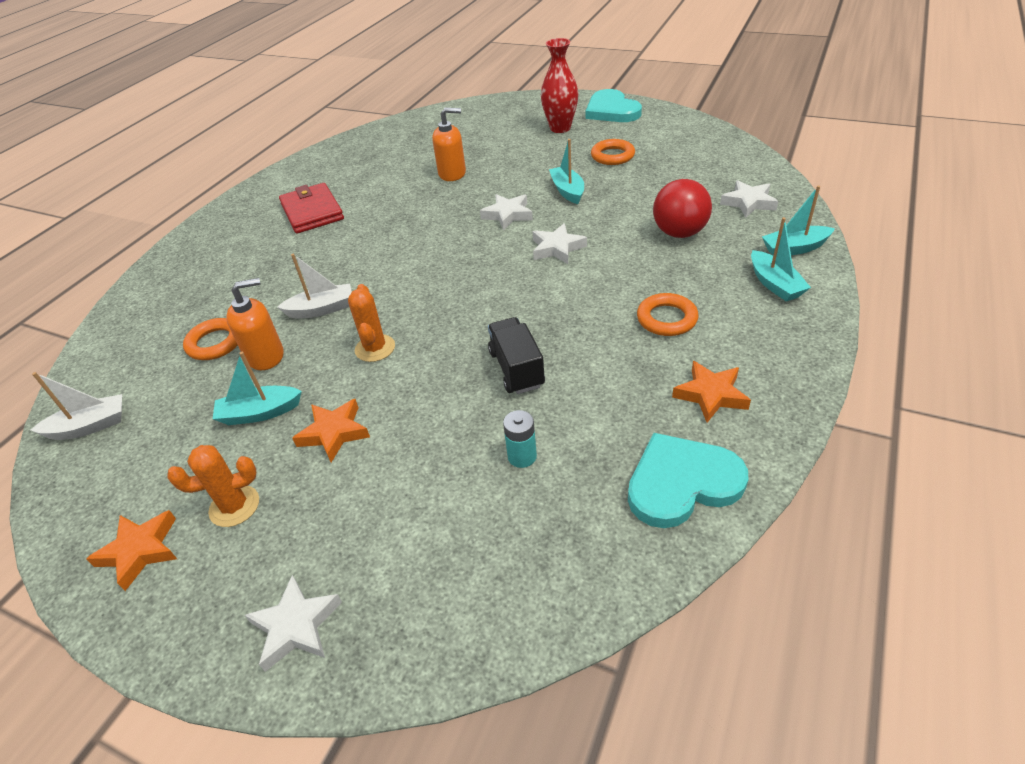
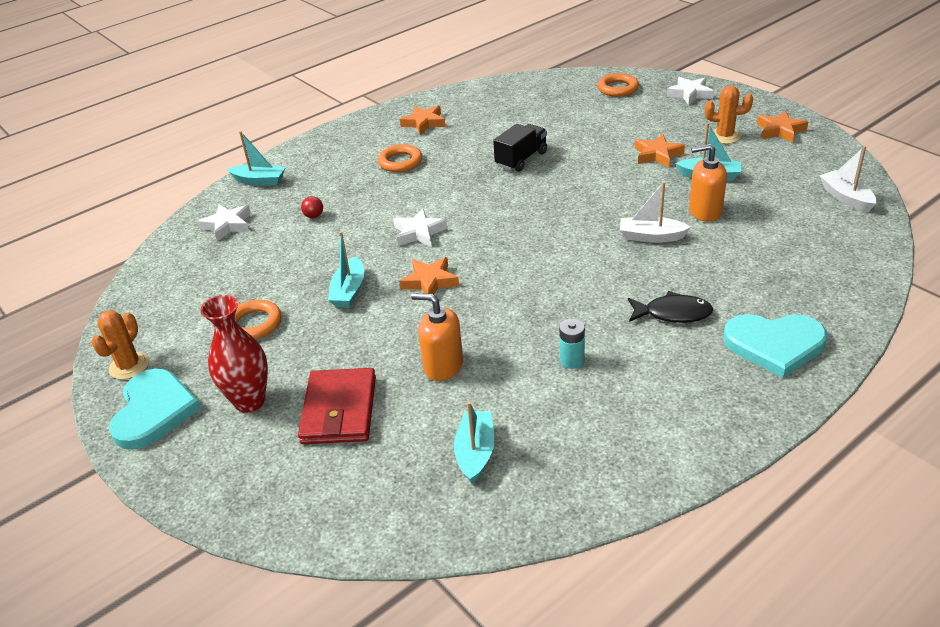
camera: 155 degrees left, 5 degrees down
white boat [31,372,122,440] -> white boat turned 60 degrees clockwise [819,146,877,212]
orange ring [183,318,238,360] -> orange ring moved to [598,73,639,97]
red wallet [279,183,344,234] -> red wallet moved to [298,368,376,444]
orange cactus [348,284,395,362] -> orange cactus moved to [91,310,149,380]
white star [480,194,533,230] -> orange star [399,257,459,301]
black truck [488,317,545,394] -> black truck turned 150 degrees counterclockwise [493,124,547,172]
turquoise battery [503,410,537,468] -> turquoise battery moved to [559,319,585,369]
turquoise heart [628,433,748,528] -> turquoise heart moved to [723,314,827,378]
red ball [653,179,712,238] -> red ball [301,196,323,218], size x0.42
turquoise boat [751,217,811,301] -> turquoise boat moved to [454,401,495,484]
none -> black fish [628,291,713,323]

